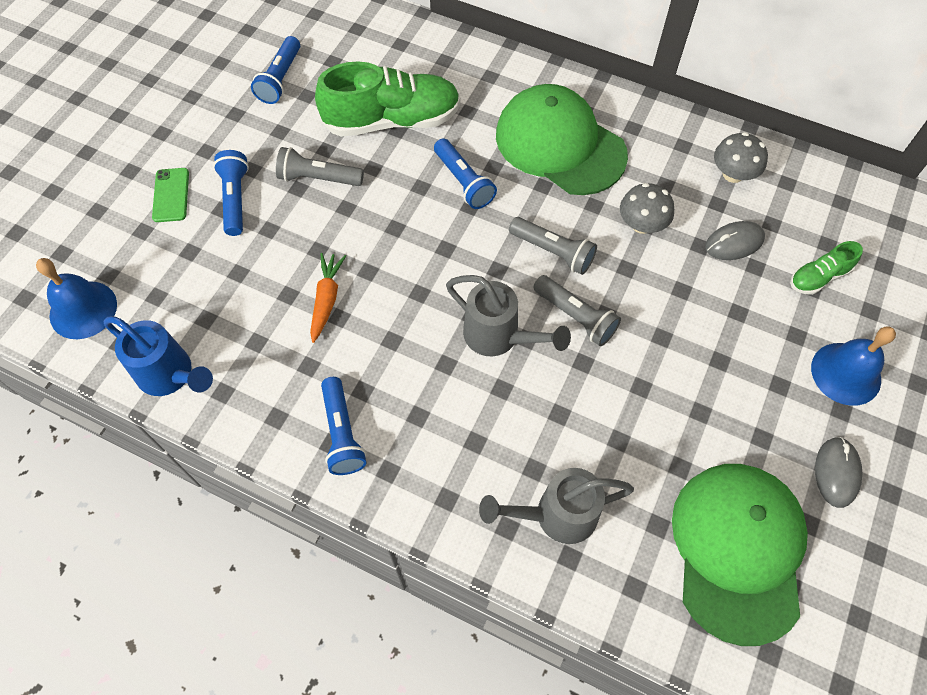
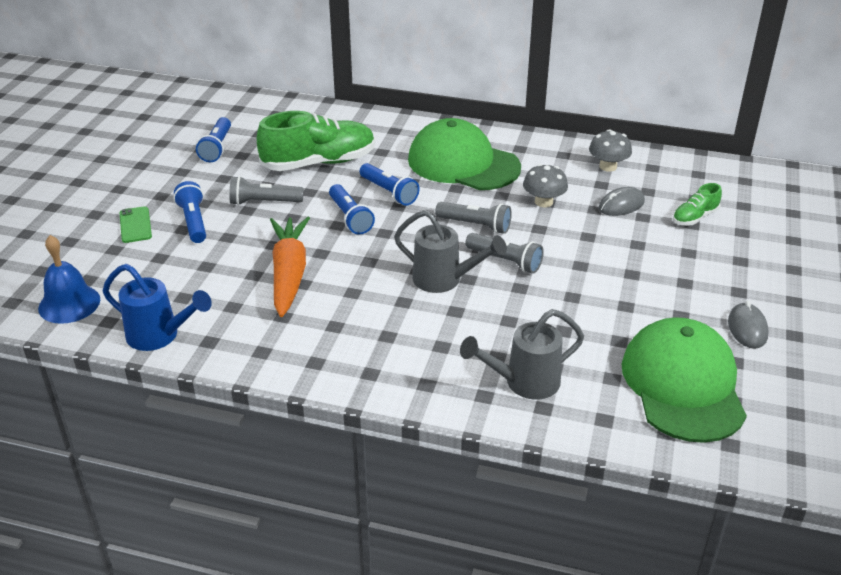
camera: 10 degrees left, 25 degrees down
orange carrot [310,253,346,343] -> orange carrot [270,217,310,317], size x1.78
blue flashlight [321,377,366,475] -> blue flashlight moved to [329,184,375,235]
blue bell [811,326,896,406] -> none

